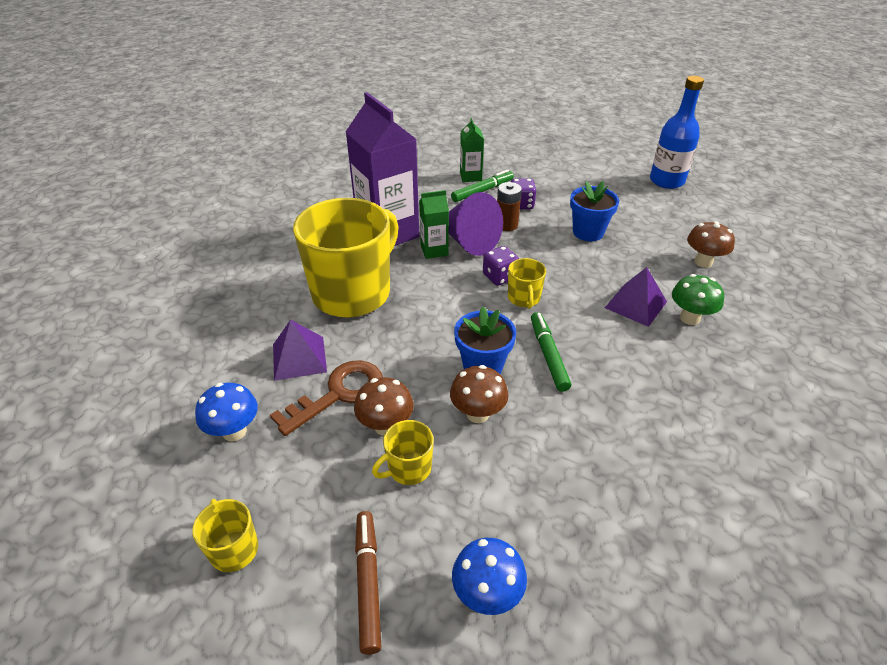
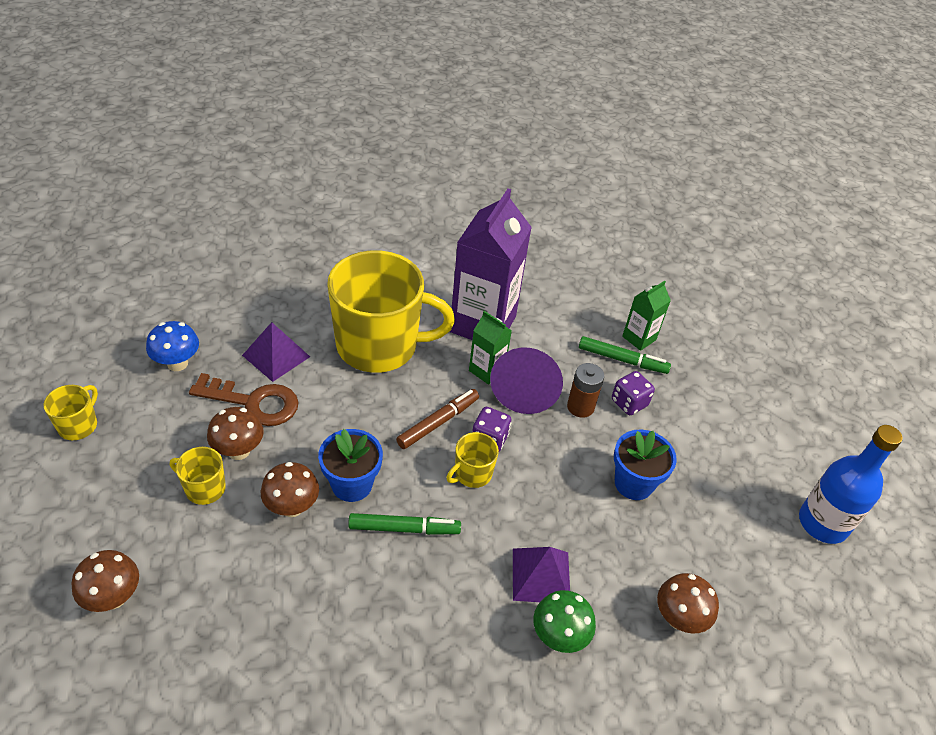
camera: 50 degrees right, 5 degrees up
brown marker [355,511,381,655] -> brown marker moved to [396,389,479,449]
blue mushroom [452,538,527,615] -> brown mushroom [71,550,139,612]
green marker [531,312,571,392] -> green marker turned 45 degrees clockwise [348,513,461,535]

